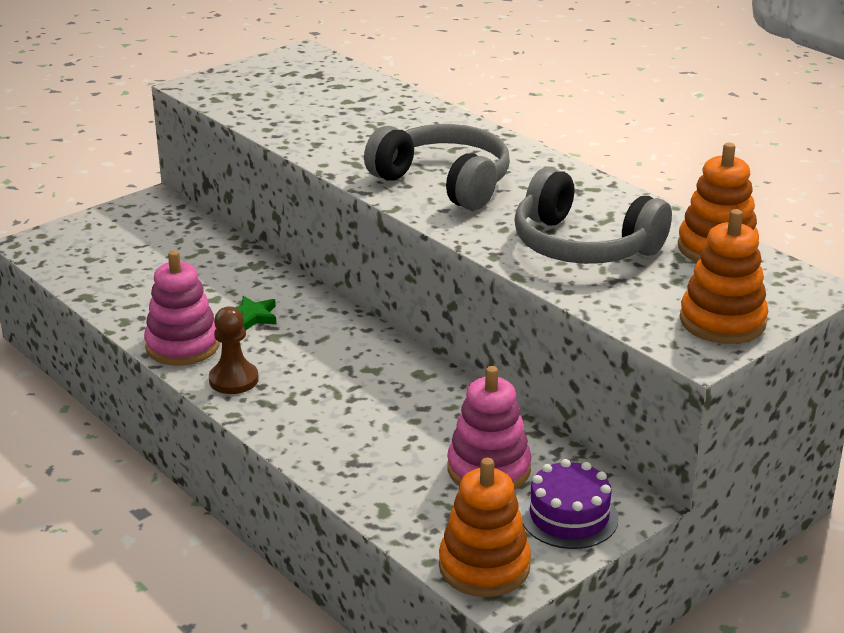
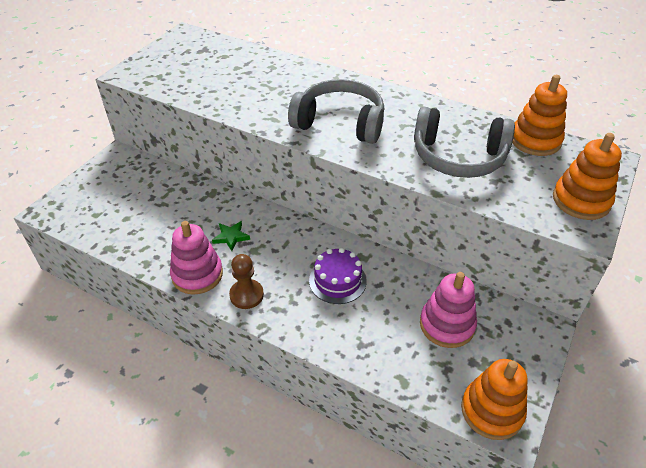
camera: 20 degrees left, 15 degrees up
purple cake [520,459,619,549] -> purple cake moved to [309,248,367,304]

